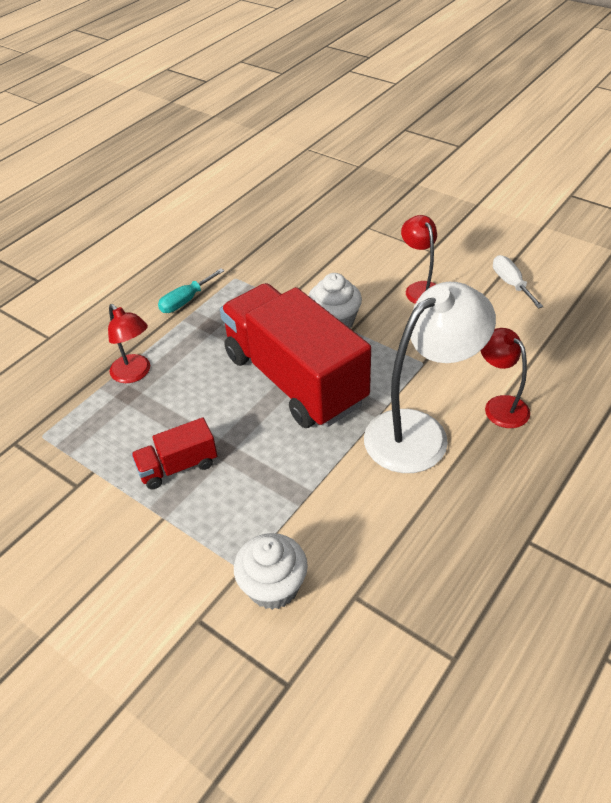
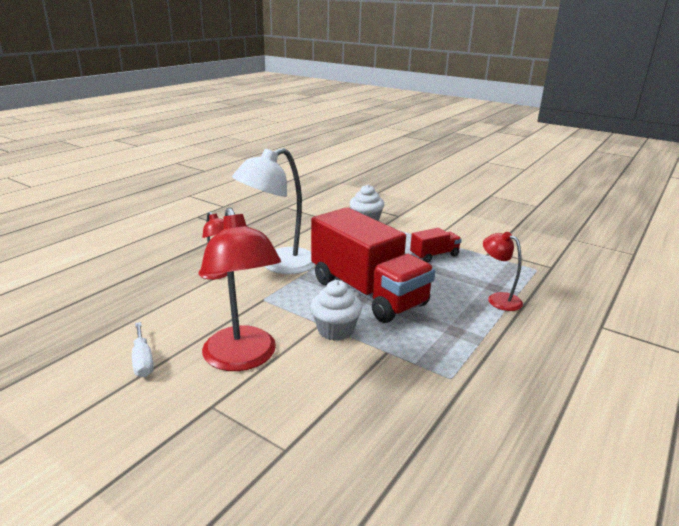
camera: 175 degrees right, 20 degrees down
turquoise screwdriver [158,268,224,313] -> none
red lamp [401,215,437,304] -> red lamp [200,207,281,371], size x1.83

